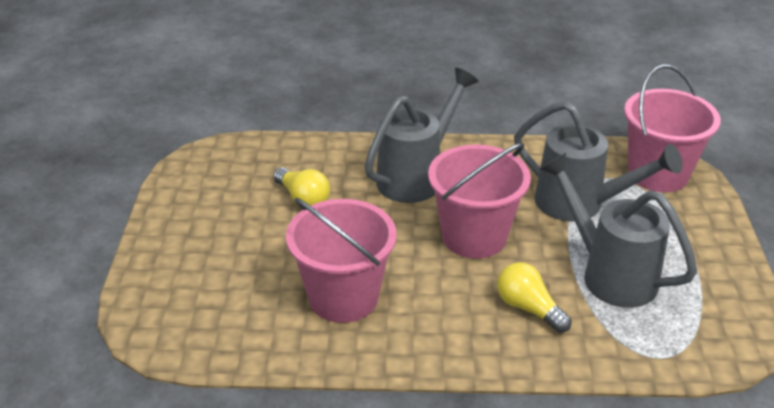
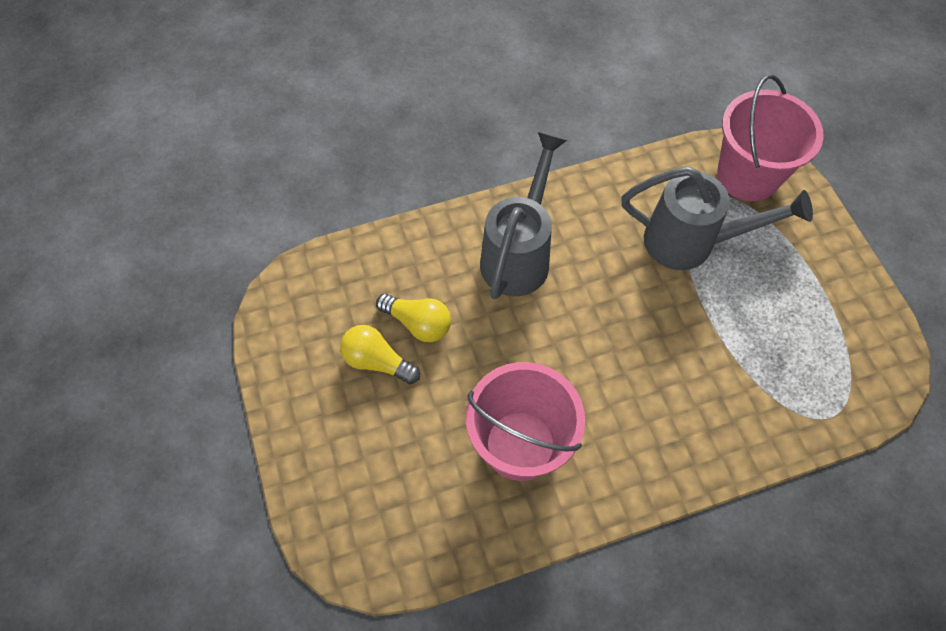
camera: 20 degrees left, 25 degrees up
pink bucket [428,143,531,259] -> none
yellow light bulb [497,262,572,333] -> yellow light bulb moved to [340,325,420,384]
grey watering can [540,153,697,308] -> none

